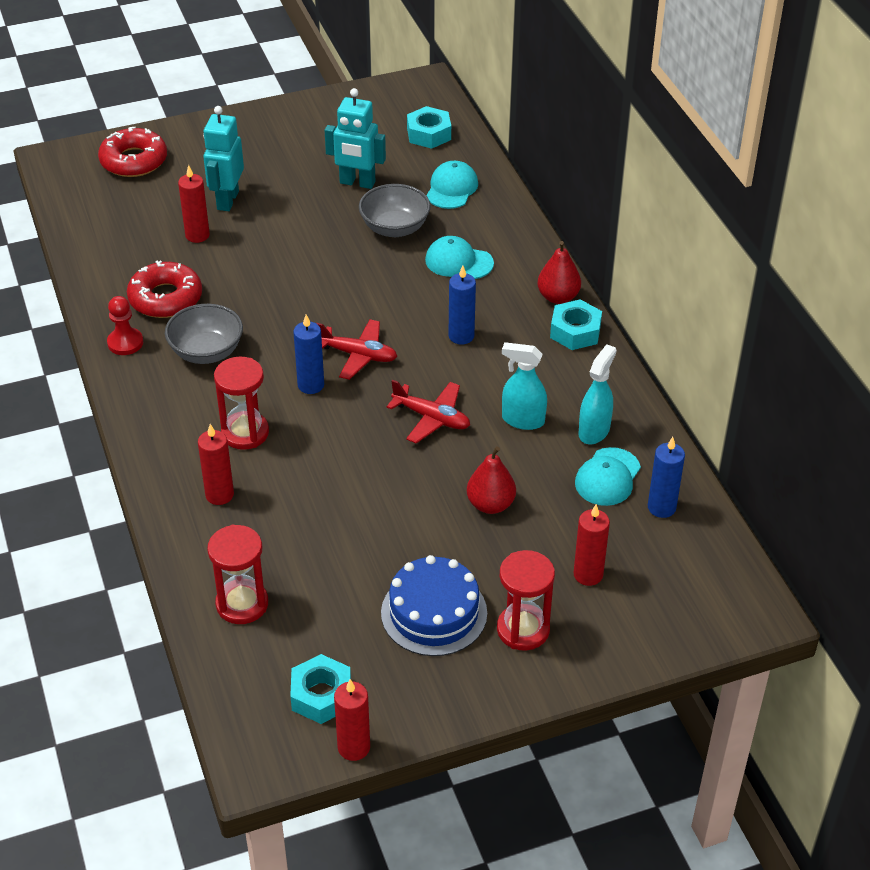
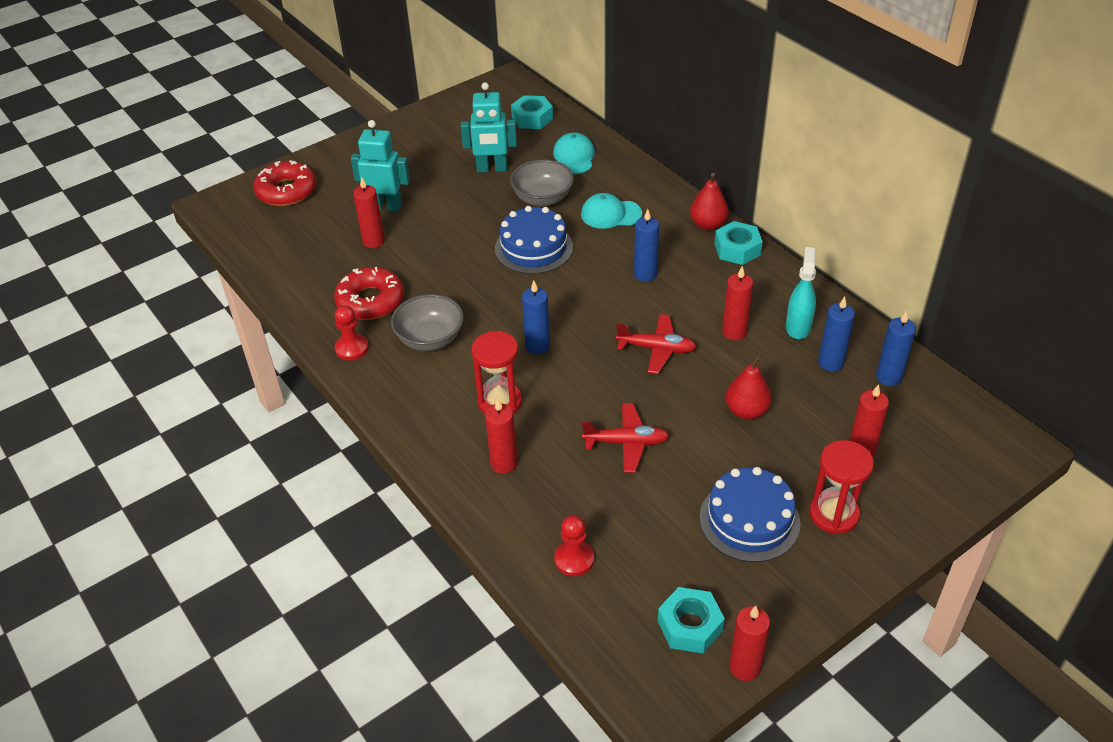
camera: 15 degrees left, 0 degrees up
turquoise robot [203,106,244,211] -> turquoise robot turned 105 degrees clockwise [351,120,410,212]
red hourglass [207,525,268,624] -> red pawn [554,515,594,576]
red plane [316,319,397,380] -> red plane moved to [582,403,669,473]
turquoise spray bottle [502,342,547,430] -> red candle [722,266,753,340]
turquoise cap [575,447,641,506] -> blue candle [818,296,855,372]
none -> blue cake [495,206,573,274]

